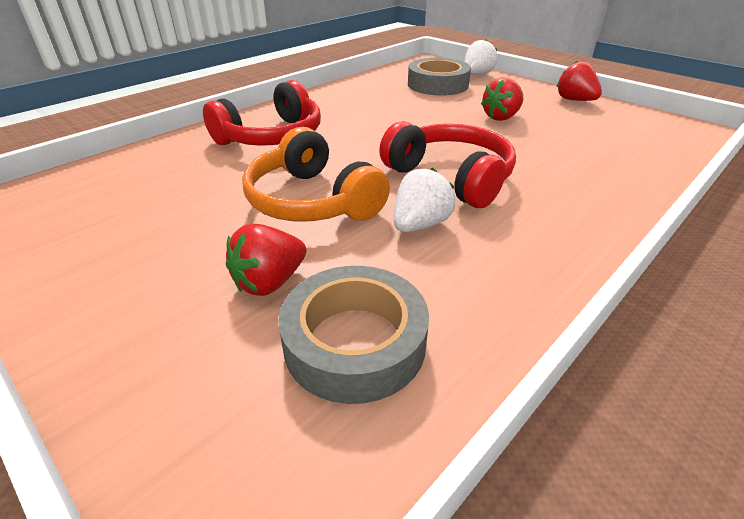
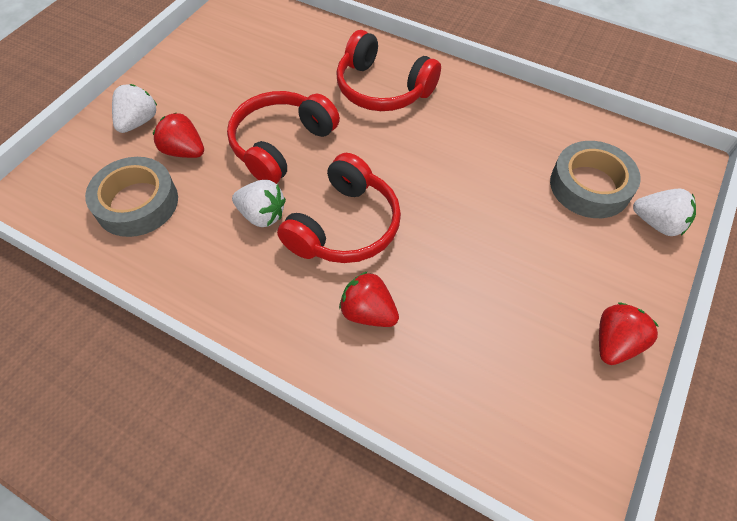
camera: 75 degrees right, 20 degrees up
orange headphones [242,127,390,221] -> red headphones [227,91,340,184]
red strawberry [481,77,523,121] -> red strawberry moved to [339,271,399,327]
none -> white strawberry [112,84,158,133]

